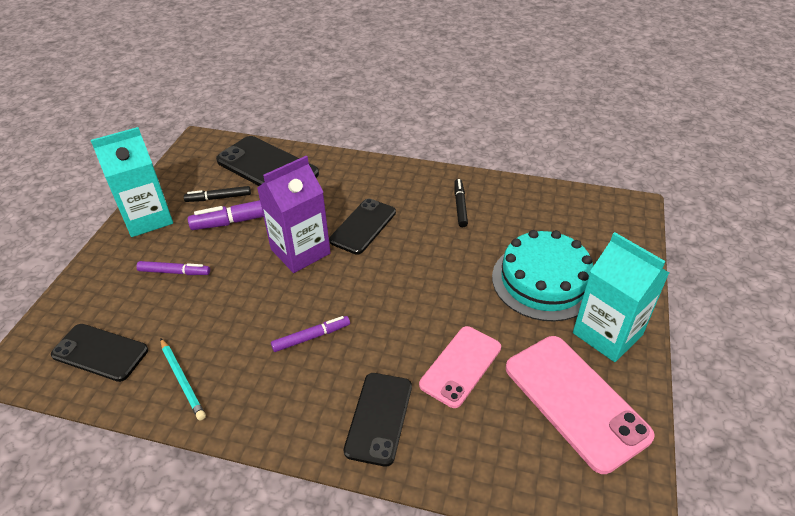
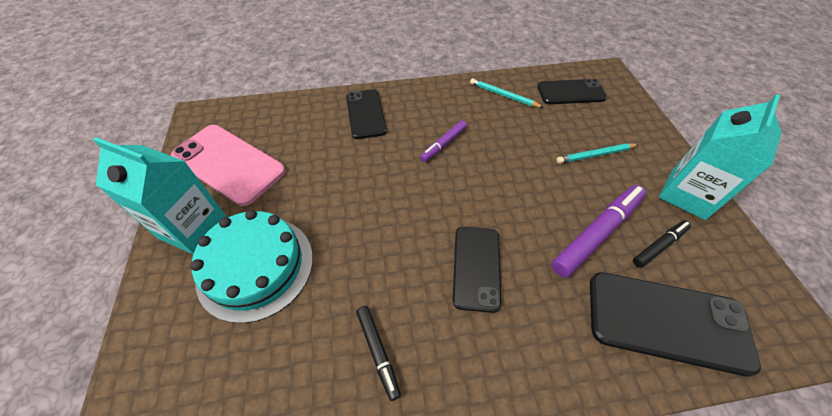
camera: 155 degrees right, 10 degrees up
purple marker [136,261,210,275] -> turquoise pencil [557,143,639,164]
purple carton [257,156,331,273] -> none
pink phone [419,326,501,408] -> none

